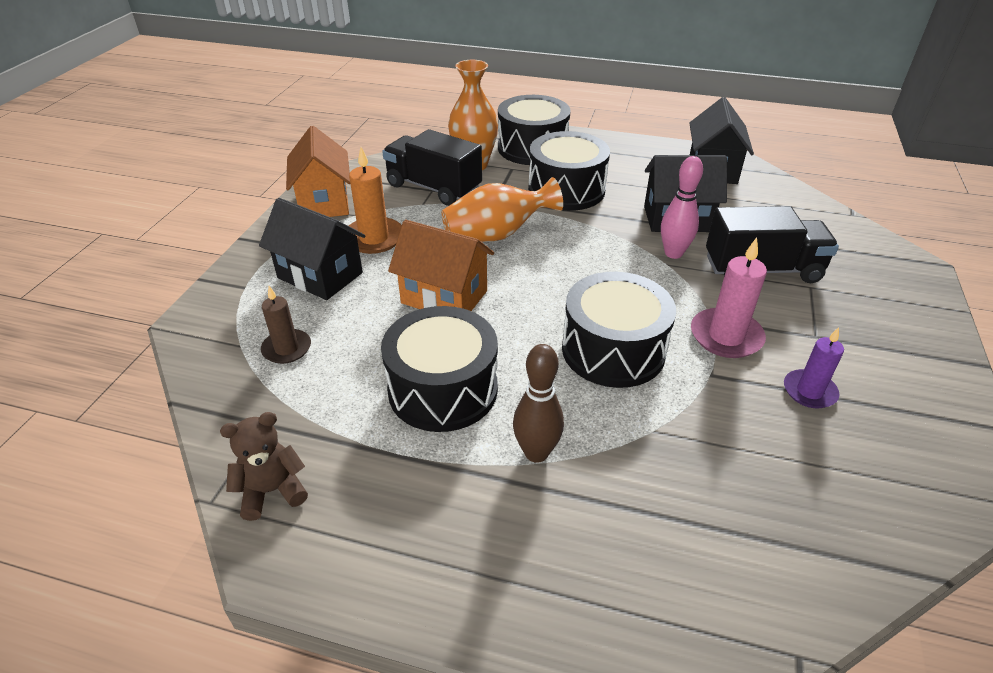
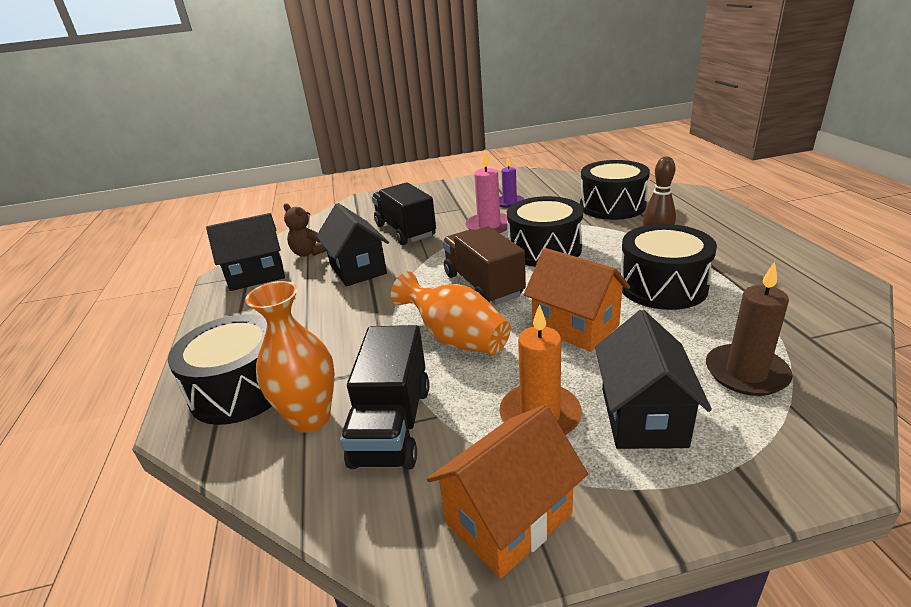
camera: 115 degrees left, 10 degrees down
brown teddy bear [220,412,308,521] -> brown teddy bear moved to [284,203,327,257]
brown candle [261,286,311,364] -> brown candle [706,262,793,396], size x1.50
orange house [388,220,494,311] -> orange house turned 45 degrees counterclockwise [524,248,630,352]
black drum [528,131,610,211] -> black drum moved to [580,160,650,220]
pink bowling pin [661,156,703,259] -> none
none -> brown truck [442,226,526,305]

